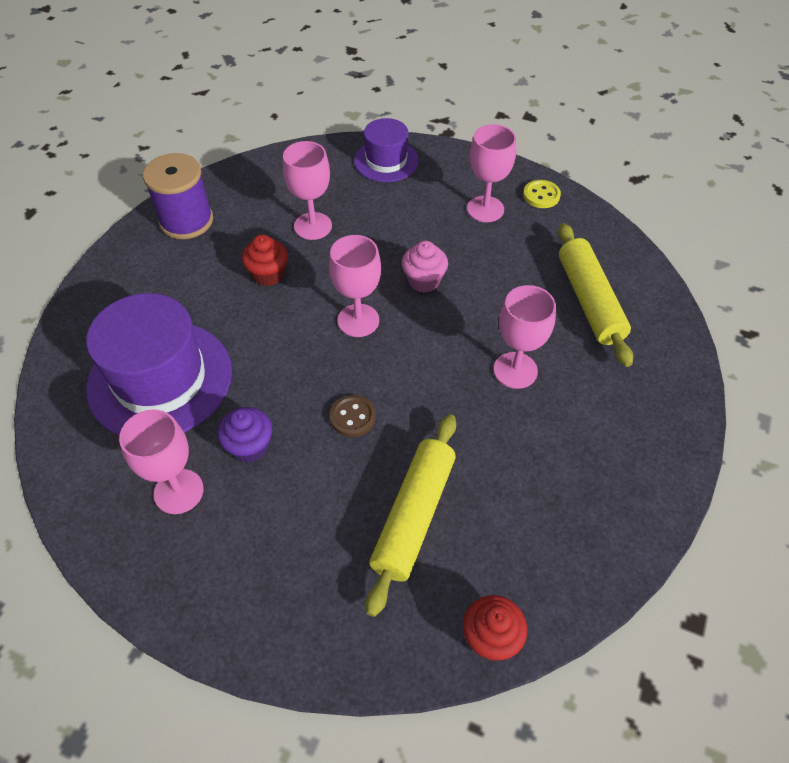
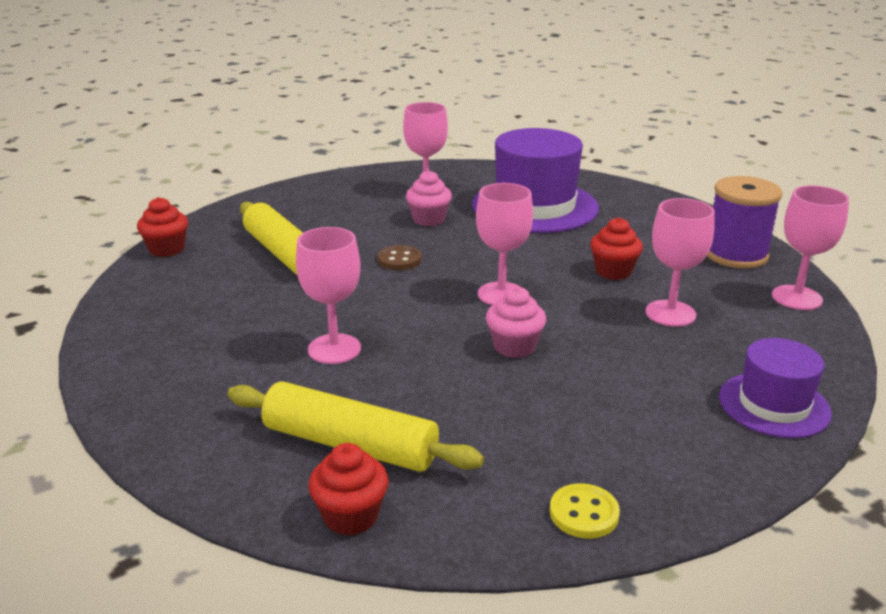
camera: 125 degrees right, 25 degrees down
purple cupcake [217,407,272,463] -> pink cupcake [406,170,452,226]
pink goblet [467,124,516,222] -> pink goblet moved to [772,186,849,310]
none -> red cupcake [308,443,388,536]

